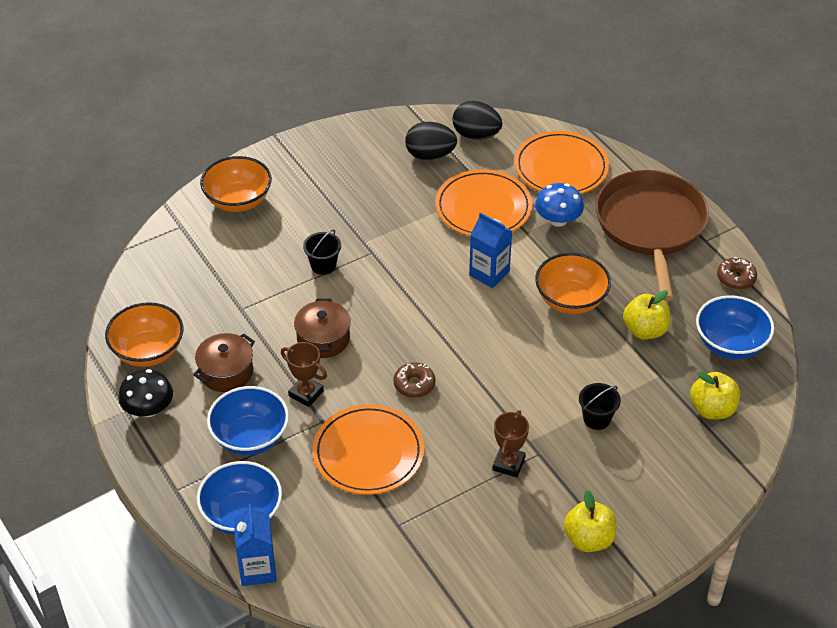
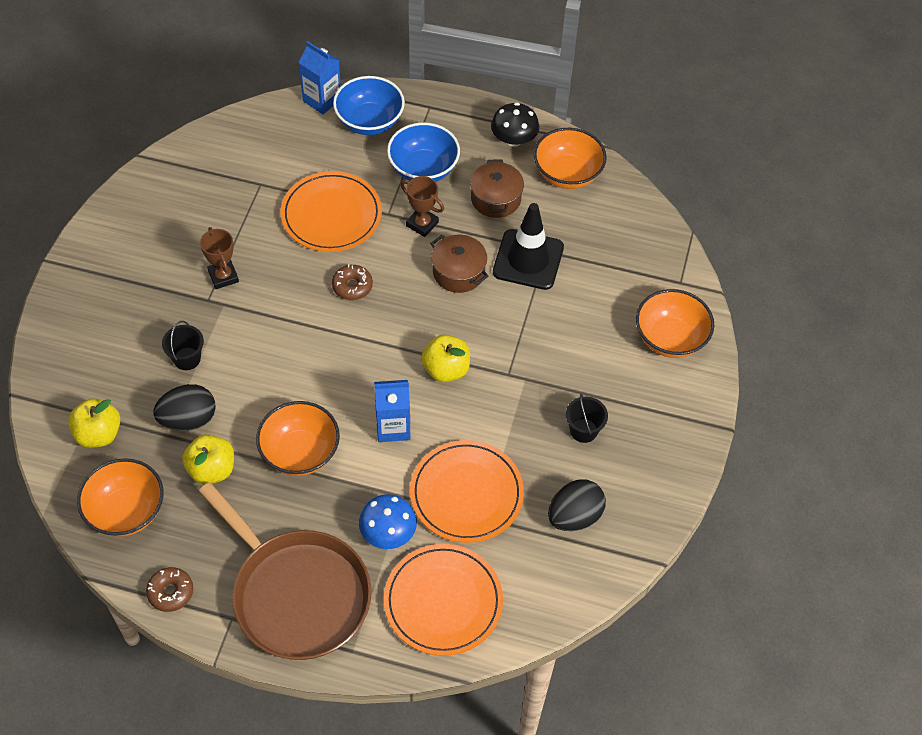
camera: 135 degrees right, 10 degrees up
brown trophy [281,342,327,407] -> brown trophy turned 45 degrees clockwise [401,176,444,237]
black bucket [303,229,341,275] -> black bucket moved to [566,394,608,443]
black egg [453,101,502,140] -> black egg moved to [153,384,216,431]
yellow apple [564,490,616,552] -> yellow apple moved to [421,335,470,382]
blue bowl [696,295,774,359] -> orange bowl [77,458,164,537]
none -> black traffic cone [493,203,564,290]

